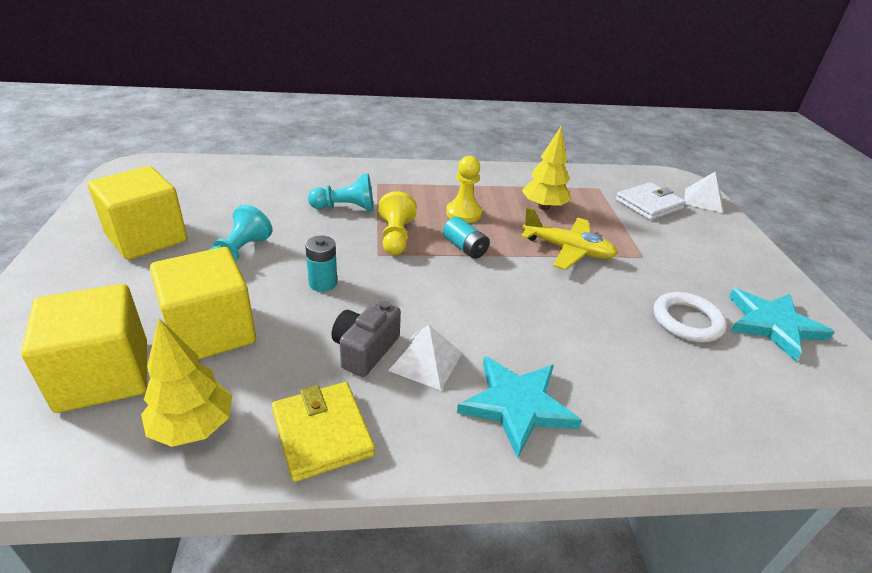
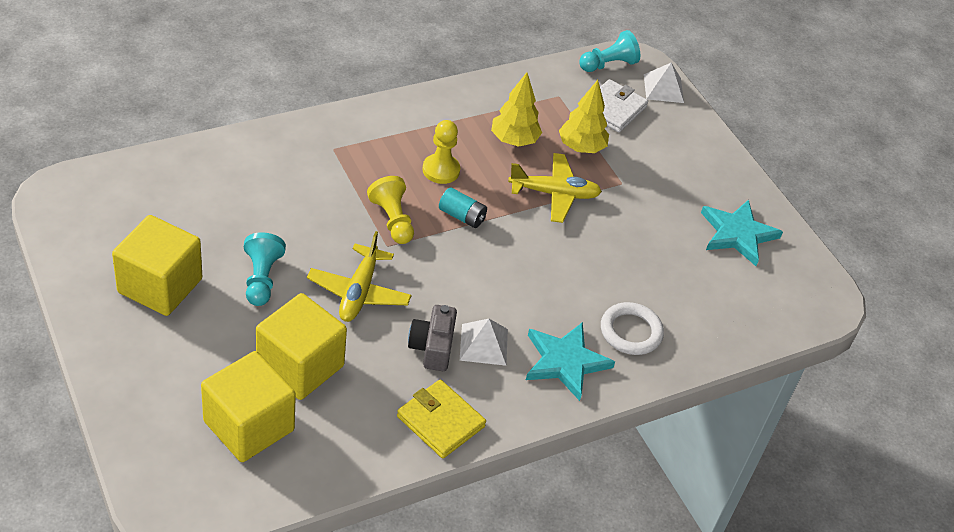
camera: 25 degrees left, 10 degrees up
yellow tree [141,318,232,447] -> yellow tree moved to [559,80,609,153]
turquoise battery [305,236,337,292] -> yellow plane [307,231,412,322]
turquoise pawn [308,174,374,211] -> turquoise pawn moved to [579,30,640,72]
white ring [653,292,727,342] -> white ring moved to [601,302,664,355]

